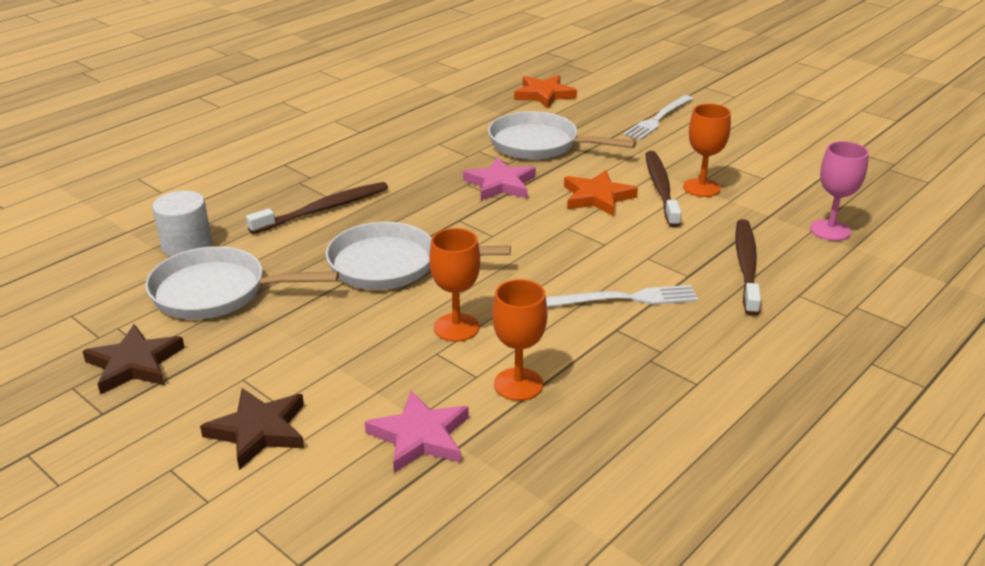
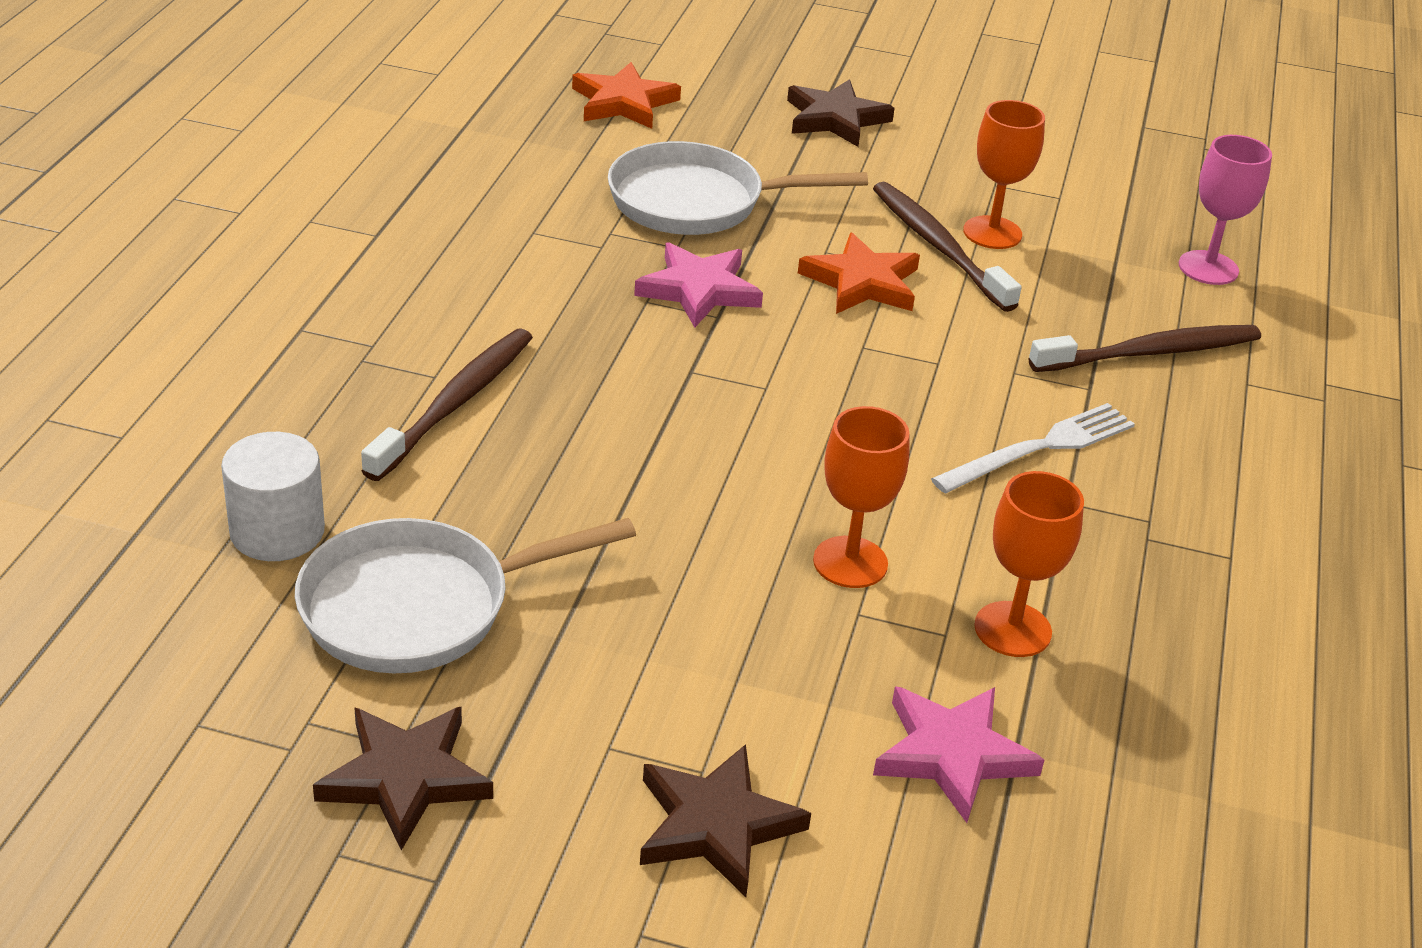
camera: 30 degrees left, 5 degrees up
white pan [326,222,511,290] -> none
white fork [623,95,693,140] -> brown star [787,79,895,147]
brown toothbrush [735,219,761,316] -> brown toothbrush turned 90 degrees clockwise [1029,325,1261,372]

